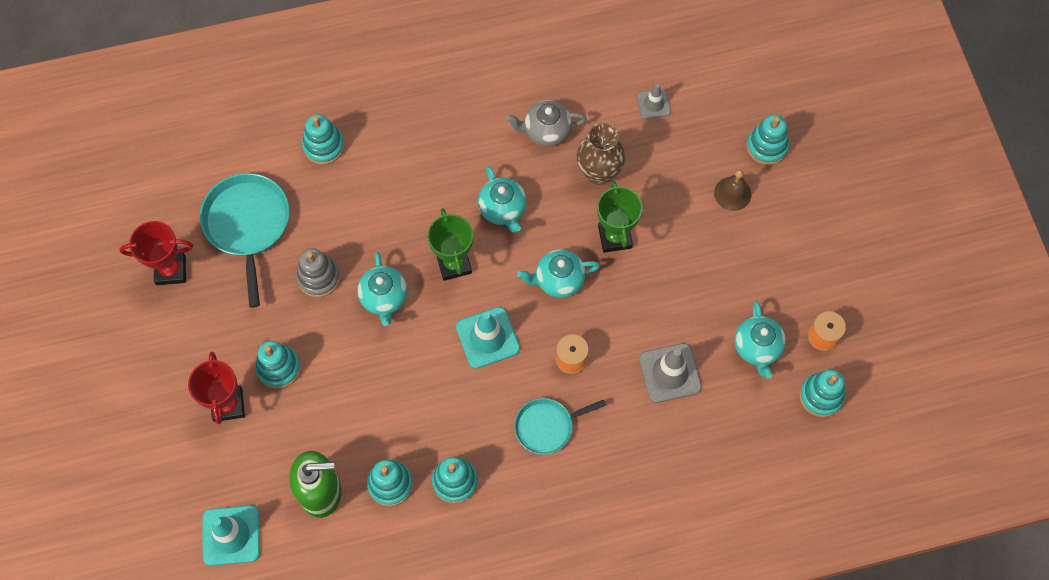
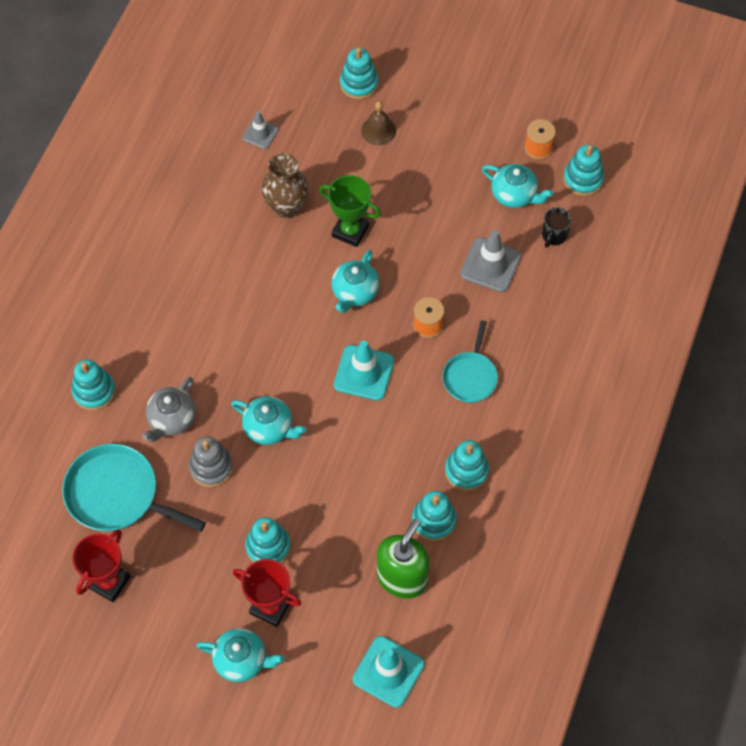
camera: 55 degrees left, 5 degrees down
green trophy [427,208,473,281] -> none
turquoise teapot [478,166,527,233] -> turquoise teapot moved to [196,628,284,682]
grey teapot [506,100,587,146] -> grey teapot moved to [142,377,196,442]
none -> black mug [542,207,572,248]

